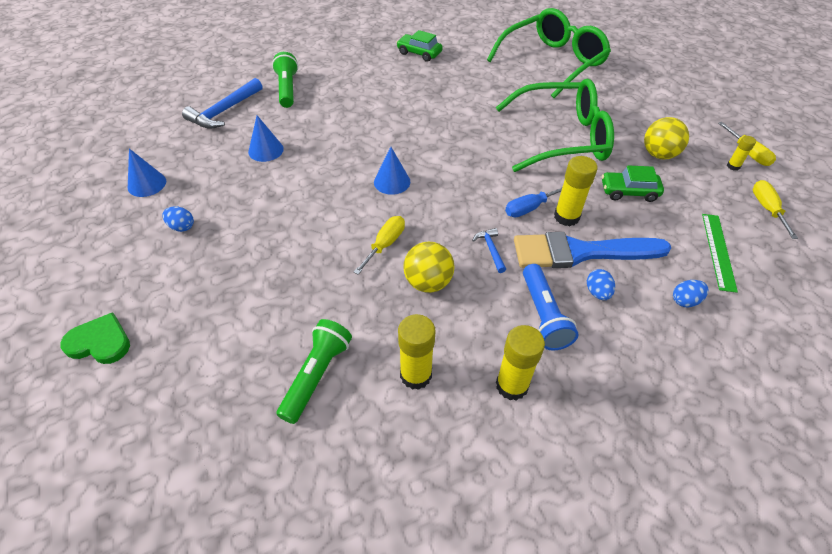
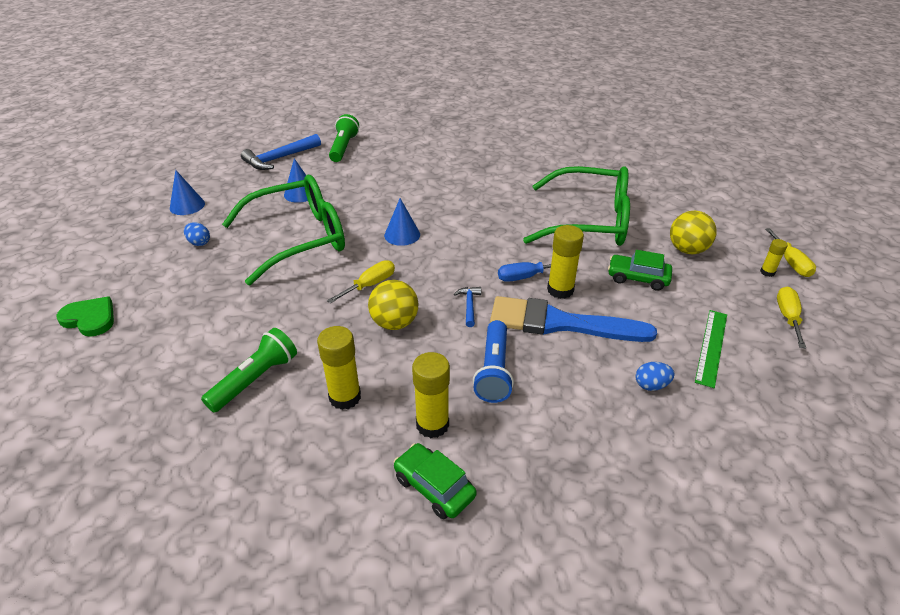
camera: 15 degrees right, 10 degrees down
green car [396,30,443,62] -> green car moved to [393,443,477,519]
green glasses [487,8,611,98] -> green glasses moved to [222,175,345,285]
blue egg [587,269,615,300] -> none

